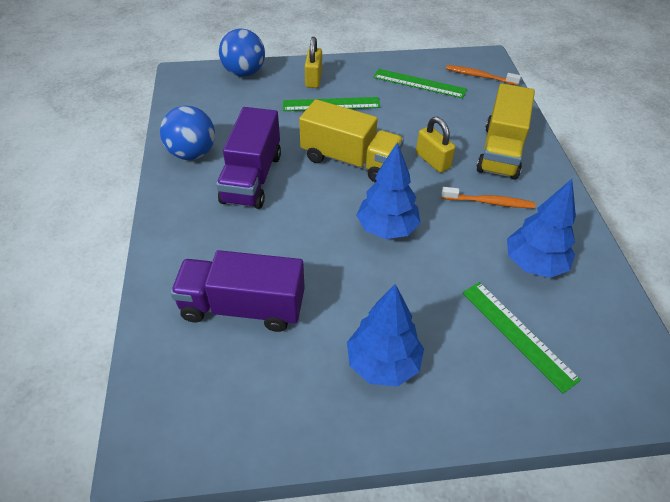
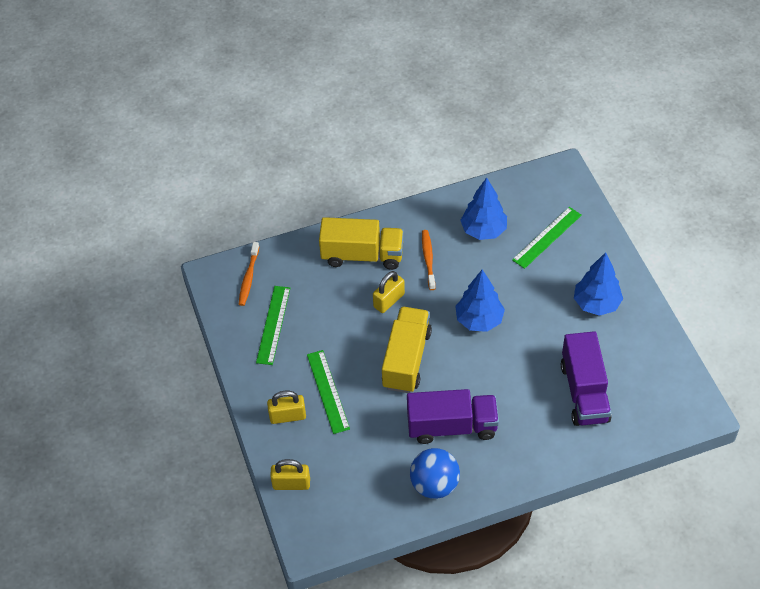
camera: 100 degrees left, 5 degrees up
blue ball [219,29,265,77] -> yellow padlock [270,459,310,490]

